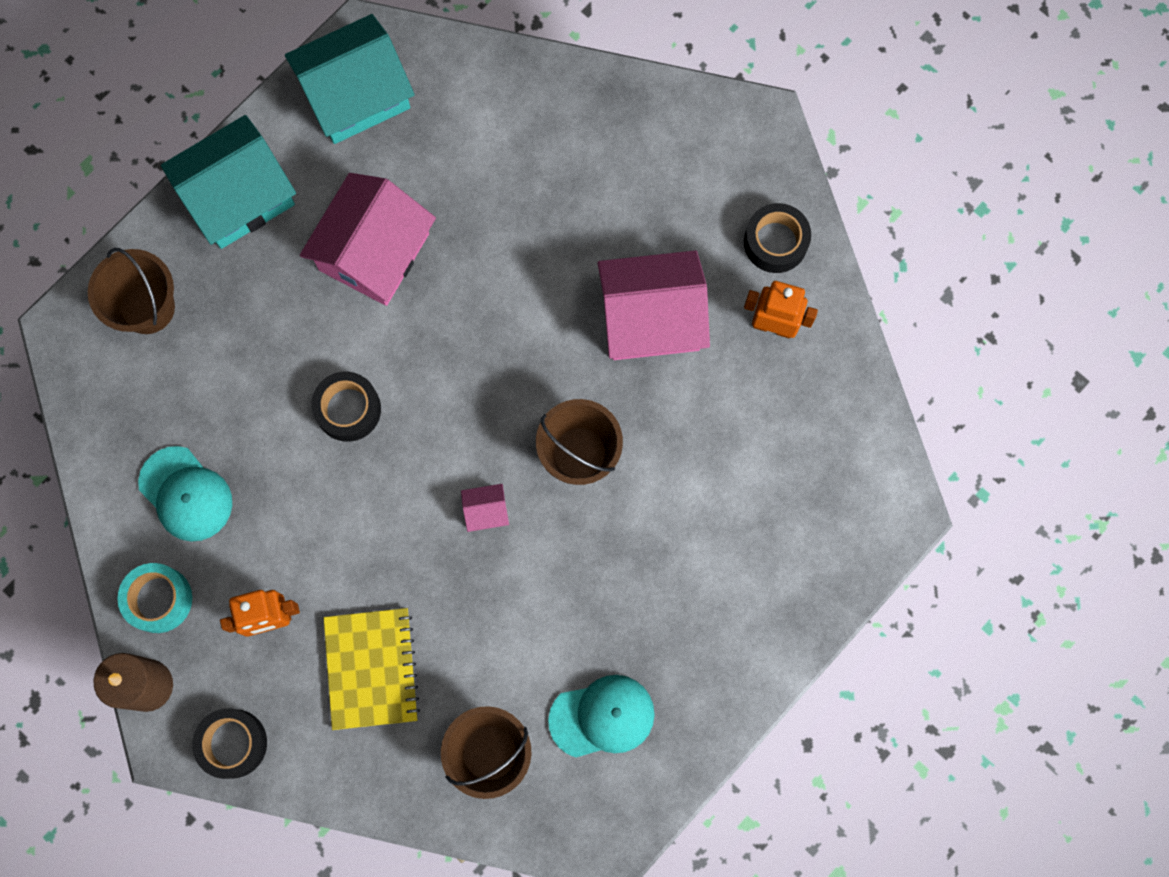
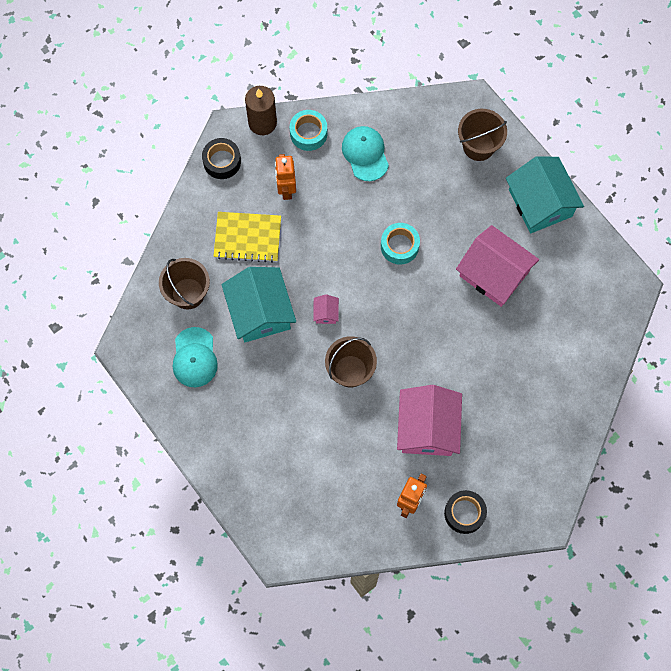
camera: 100 degrees right, 5 degrees down
turquoise cap [138,446,232,542] -> turquoise cap turned 105 degrees clockwise [342,126,389,181]
turquoise house [285,14,415,144] -> turquoise house moved to [221,267,296,342]
black tape [311,372,381,442] -> turquoise tape [381,223,420,264]

